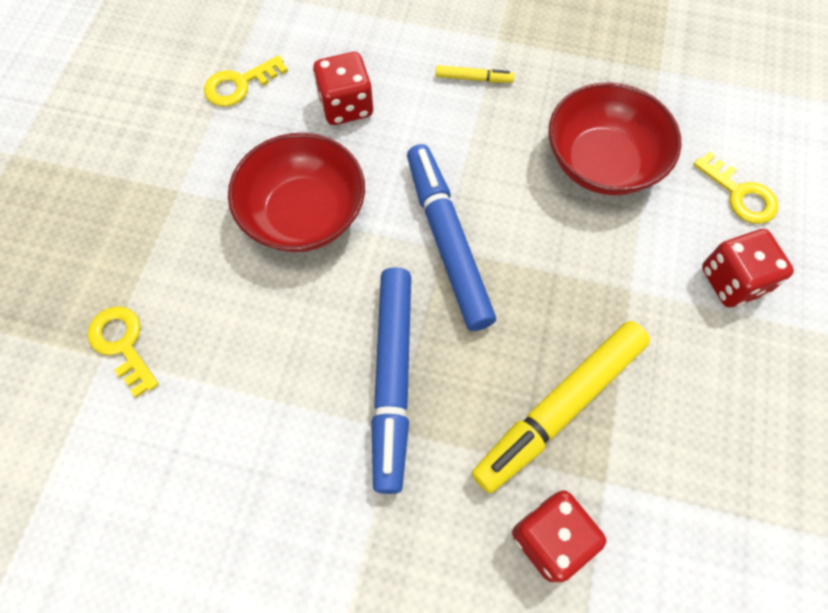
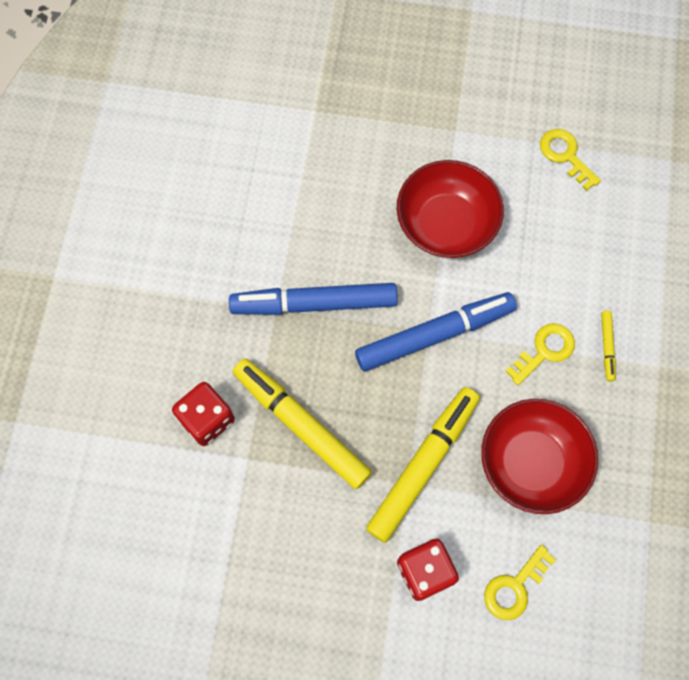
camera: 85 degrees right, 5 degrees up
yellow key [88,306,159,398] -> yellow key moved to [505,323,575,385]
red dice [313,52,373,125] -> none
none -> yellow marker [366,387,480,543]

